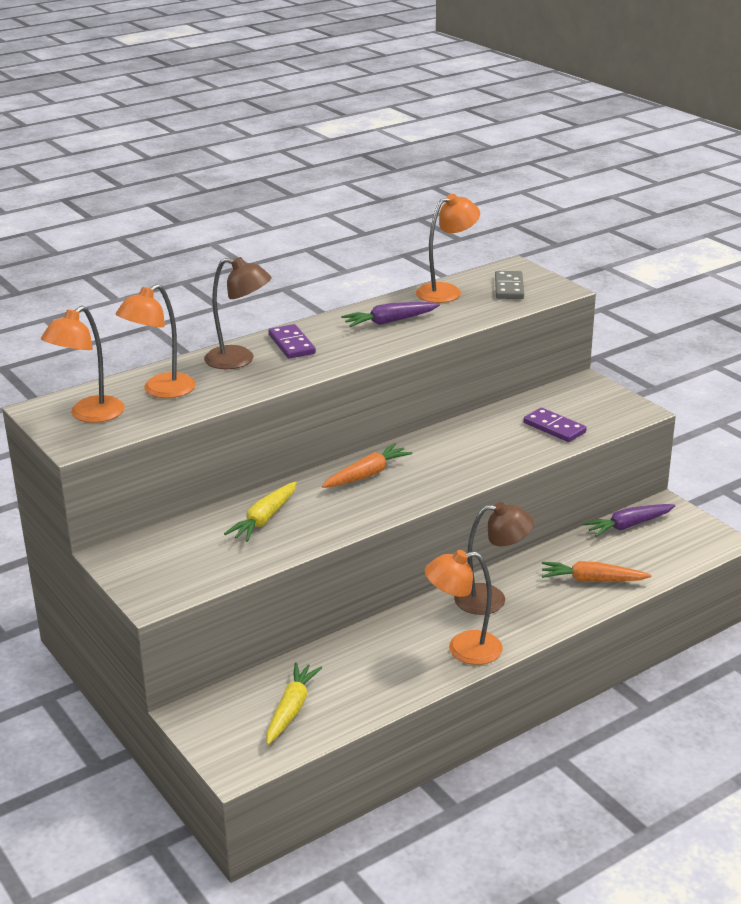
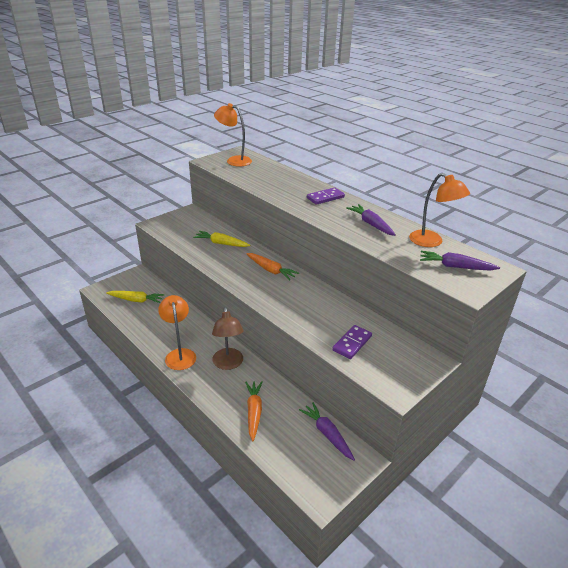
camera: 80 degrees right, 5 degrees up
orange lamp [115,284,196,398] -> none
brown lamp [204,257,272,369] -> none
grey domino [495,271,524,299] -> purple carrot [420,251,500,271]

